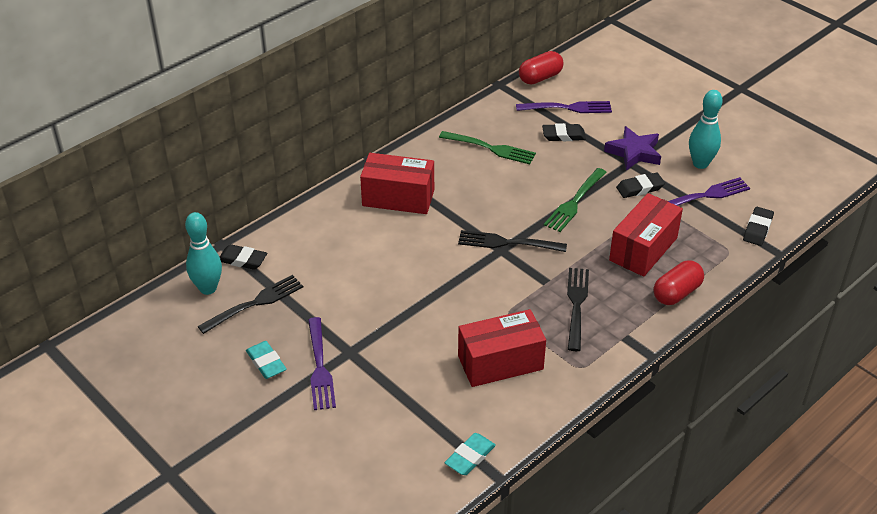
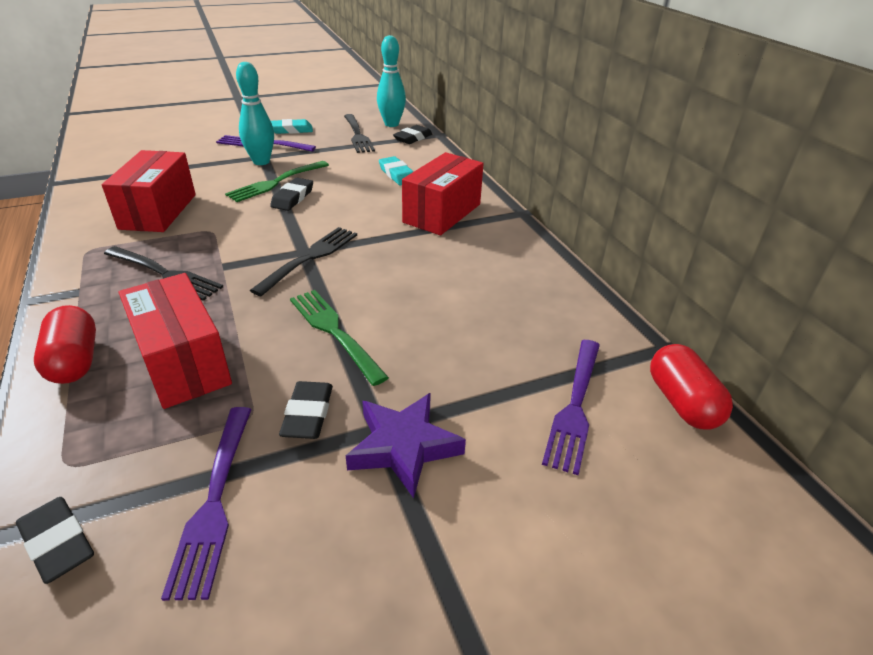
camera: 110 degrees right, 5 degrees down
green fork [439,131,536,164] -> green fork moved to [225,161,329,202]
turquoise eraser [445,433,496,475] -> turquoise eraser moved to [379,156,414,185]
black eraser [542,123,586,141] -> black eraser moved to [270,178,313,211]
turquoise bowling pin [689,90,722,169] -> turquoise bowling pin moved to [236,62,274,165]

